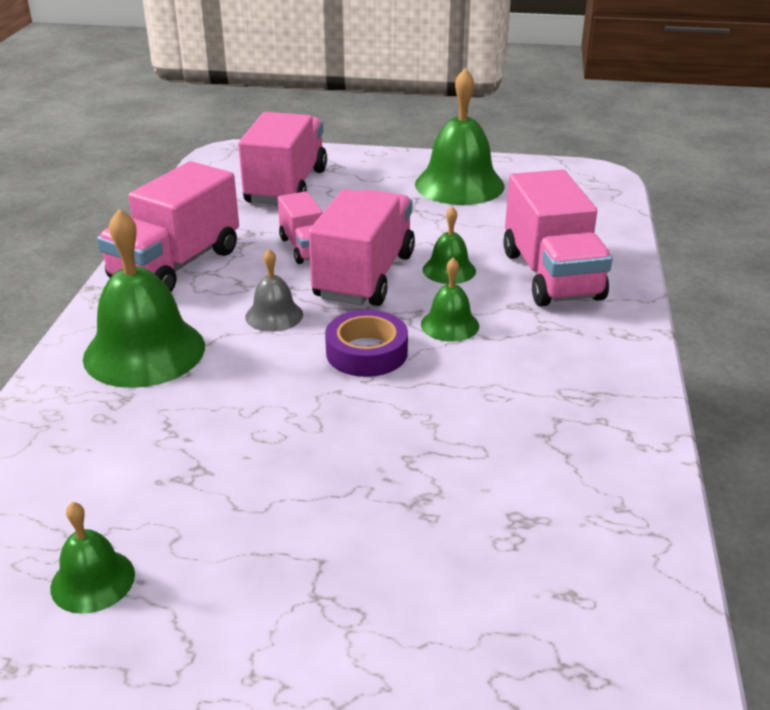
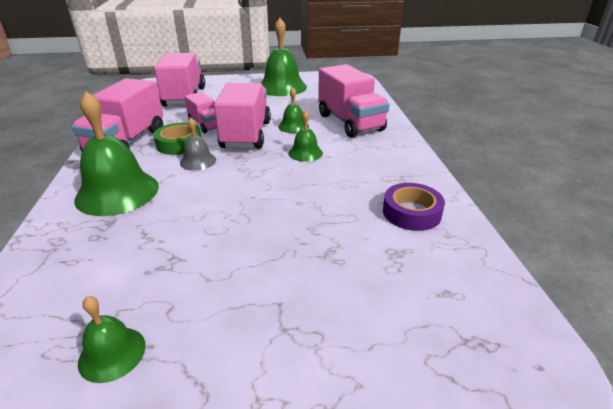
camera: 15 degrees left, 0 degrees up
purple tape [325,310,408,377] -> purple tape moved to [383,183,445,231]
none -> green tape [153,123,201,155]

